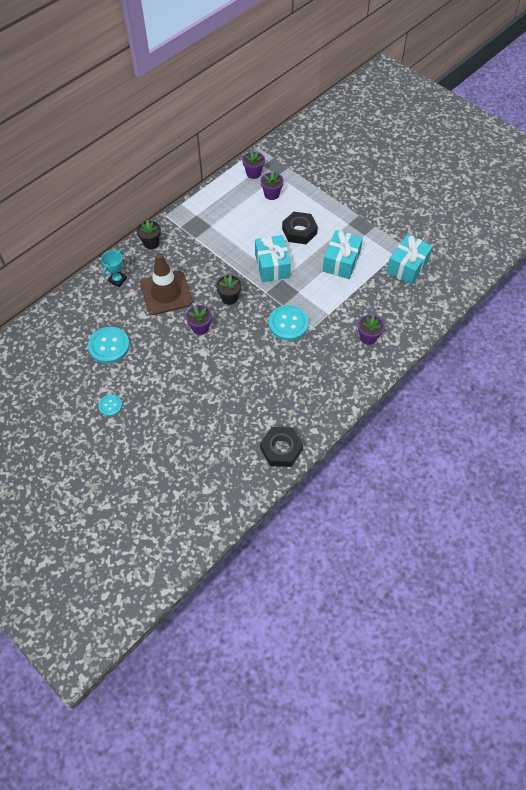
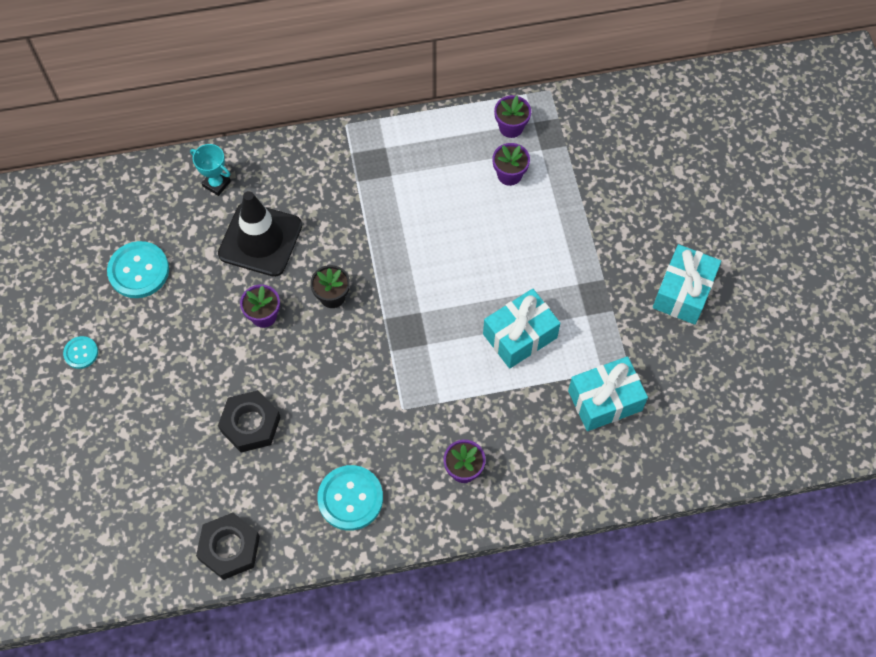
camera: 35 degrees right, 5 degrees up
turquoise trophy [101,250,127,287] -> turquoise trophy turned 60 degrees clockwise [190,144,231,196]
black flower pot [136,220,161,249] -> none
brown traffic cone [140,253,193,315] -> black traffic cone [218,191,302,277]
turquoise gift [255,235,291,282] -> turquoise gift moved to [653,244,721,325]
turquoise button [269,305,309,341] -> turquoise button moved to [317,465,383,531]
black nut [282,212,318,244] -> black nut moved to [218,390,281,452]

